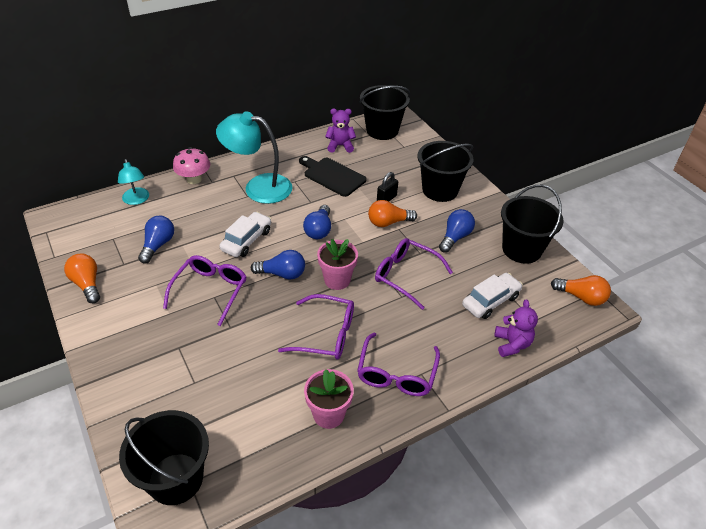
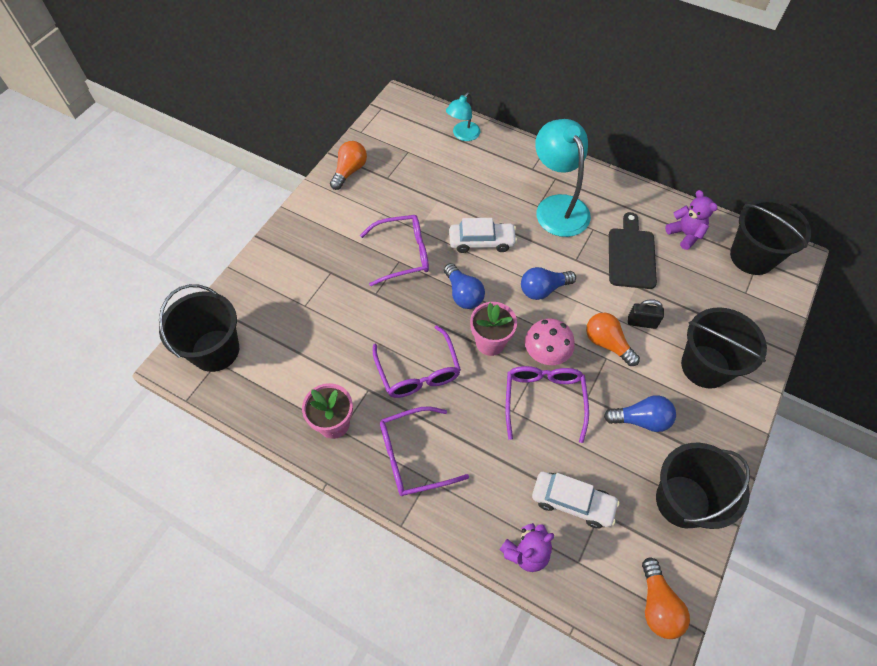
camera: 60 degrees right, 15 degrees up
blue light bulb [138,216,174,264] -> none
pink mushroom [173,147,210,184] -> pink mushroom moved to [525,319,575,365]

